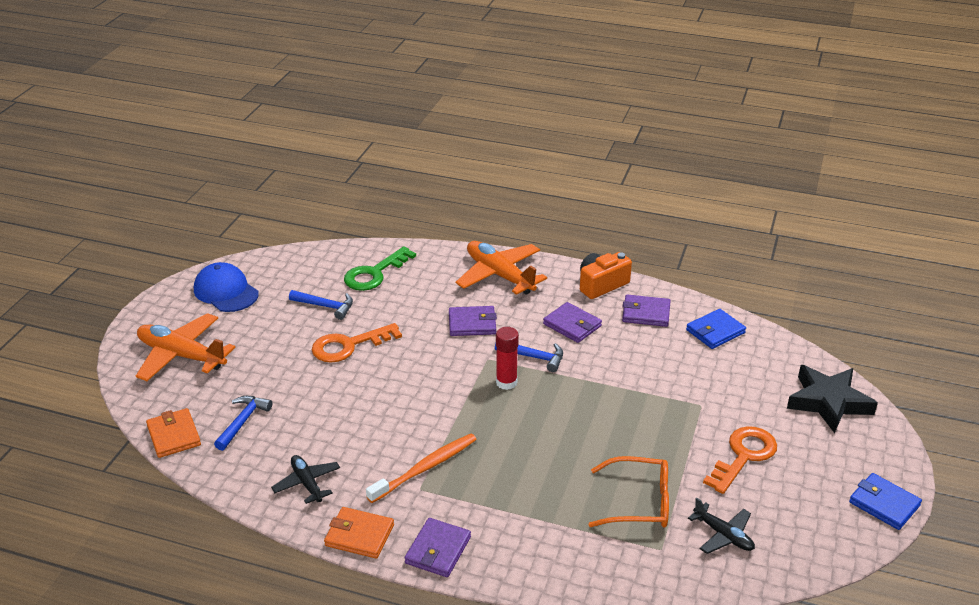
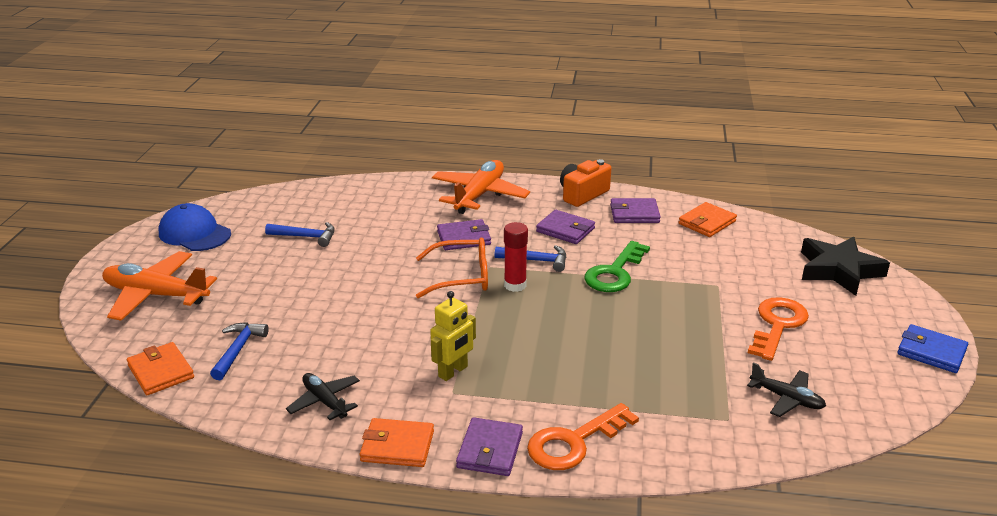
camera: 10 degrees left, 5 degrees down
orange key [312,323,402,363] -> orange key moved to [527,403,639,470]
green key [344,246,416,291] -> green key moved to [584,241,650,292]
orange toothbrush [366,434,477,503] -> yellow robot [430,291,476,381]
orange plane [456,241,547,295] -> orange plane turned 75 degrees clockwise [432,160,530,214]
orange glasses [588,456,669,528] -> orange glasses moved to [416,238,488,298]
blue wallet [686,309,746,349] -> orange wallet [679,202,737,237]

